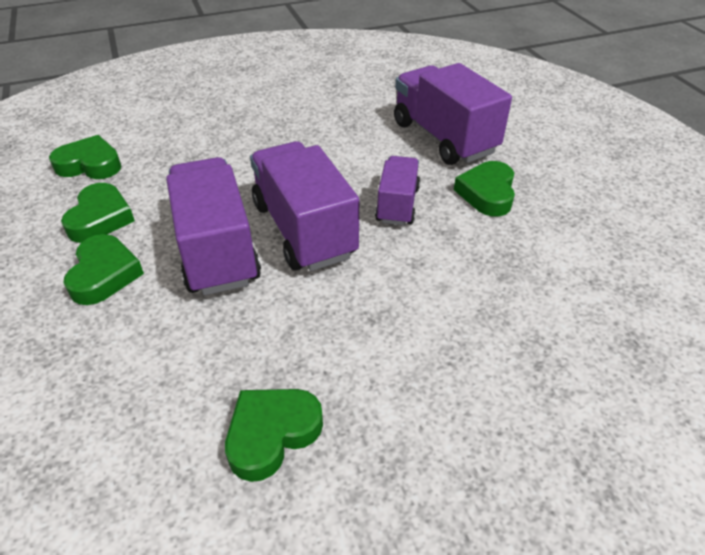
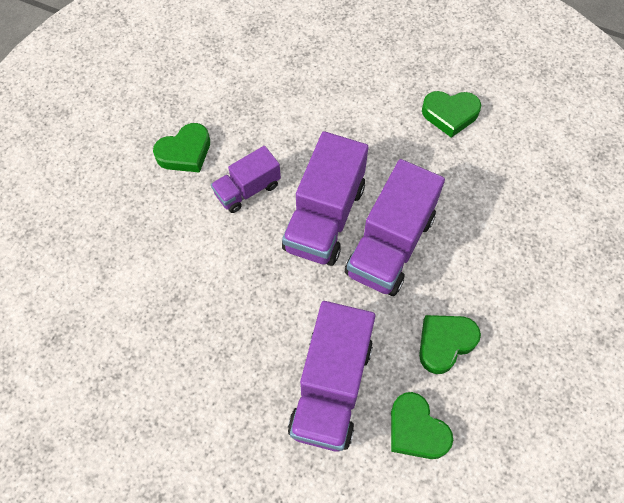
camera: 135 degrees left, 20 degrees up
green heart [63,234,144,305] -> none
purple truck [394,63,512,165] -> purple truck moved to [288,301,375,452]

